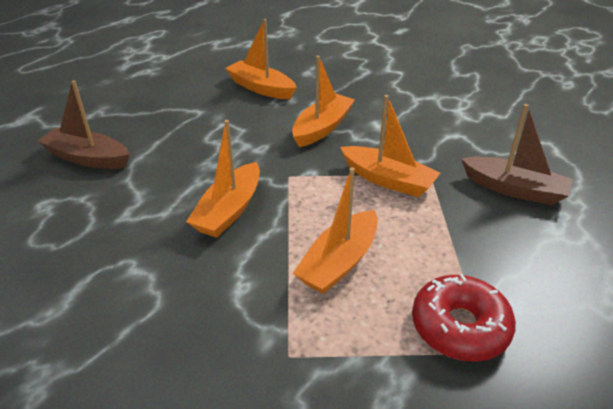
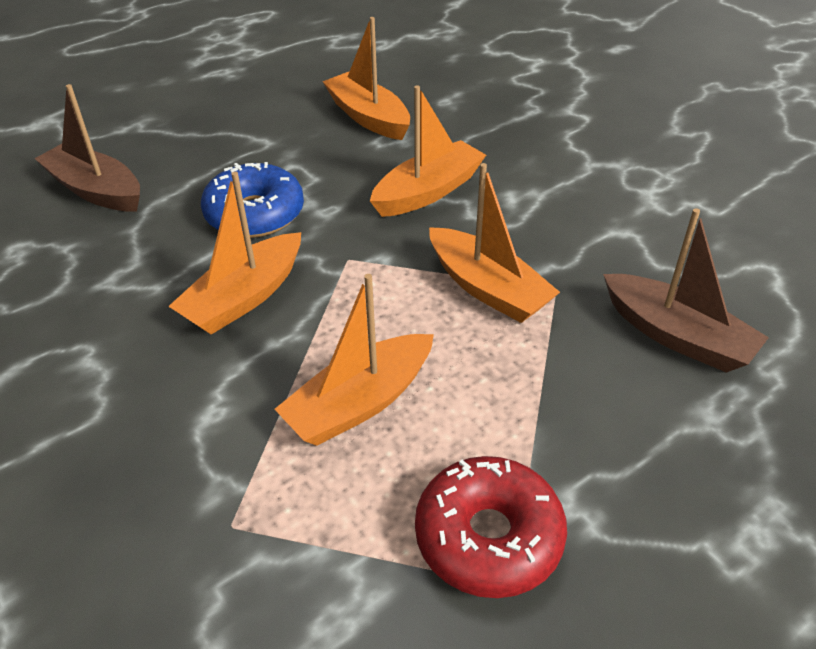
camera: 15 degrees right, 5 degrees up
none -> blue donut [201,162,304,238]

